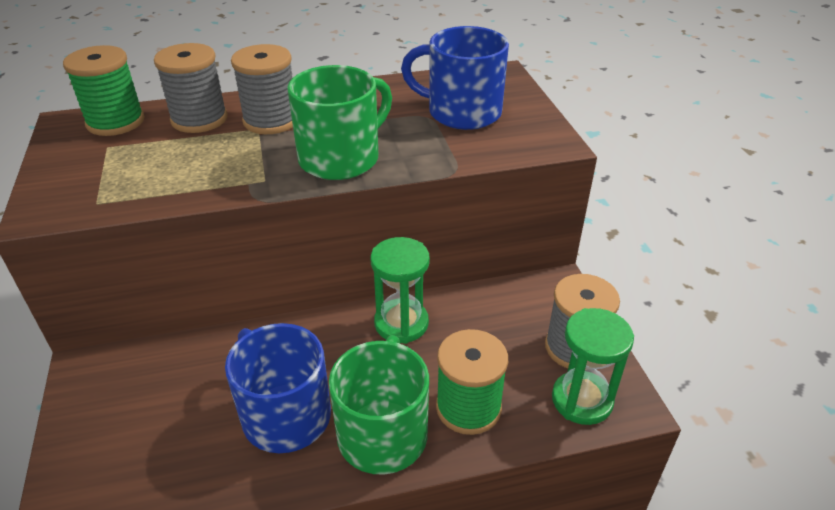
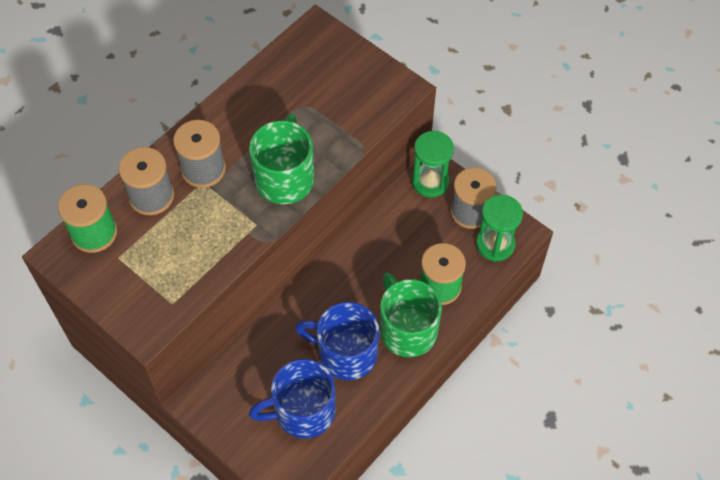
camera: 35 degrees left, 20 degrees up
green hourglass [371,237,430,344] -> green hourglass moved to [412,131,454,198]
blue mug [401,26,509,130] -> blue mug moved to [249,359,336,439]

